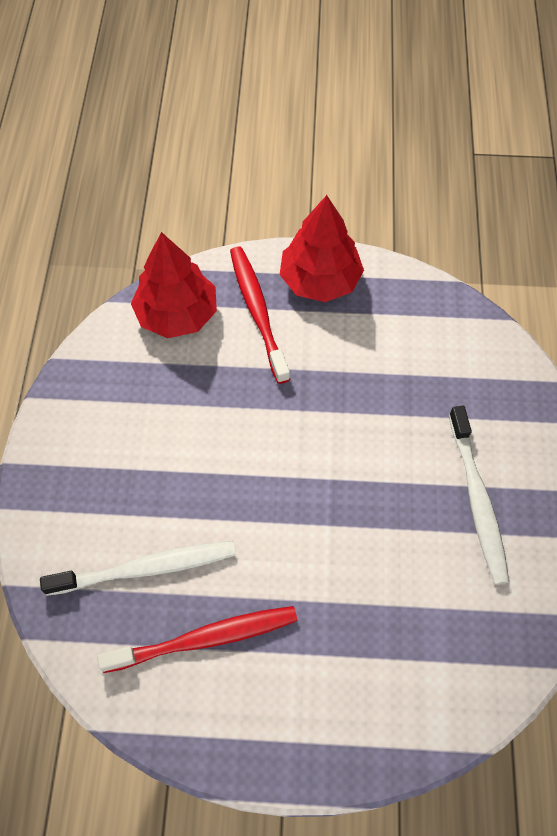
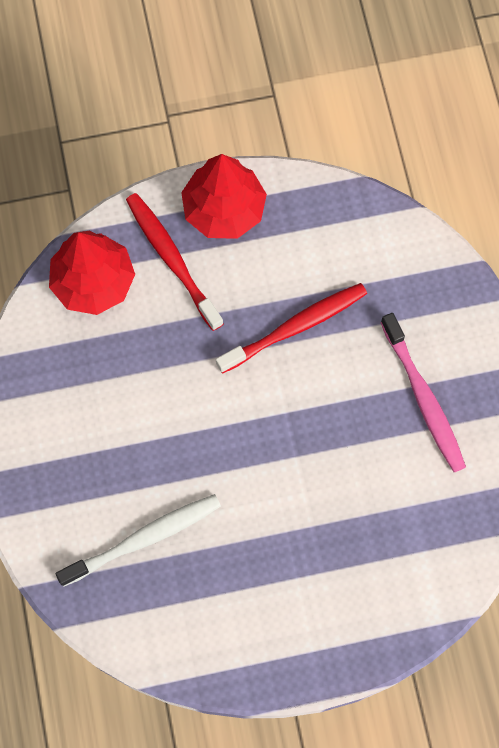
camera: 15 degrees left, 10 degrees up
red toothbrush [97,606,298,673] -> red toothbrush moved to [216,283,367,374]
white toothbrush [449,406,509,585] -> pink toothbrush [380,313,466,472]

